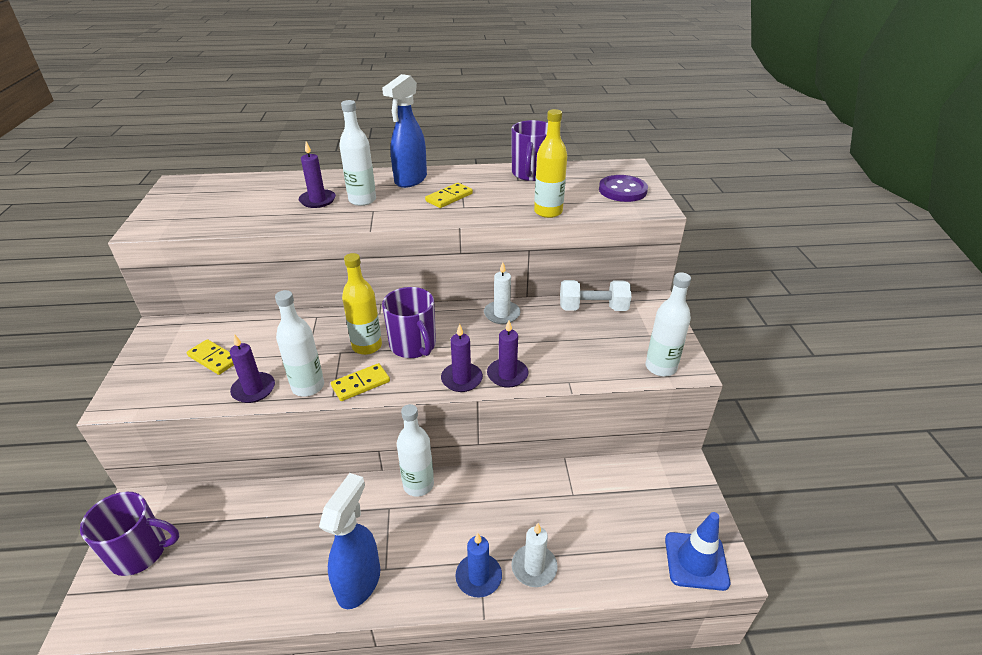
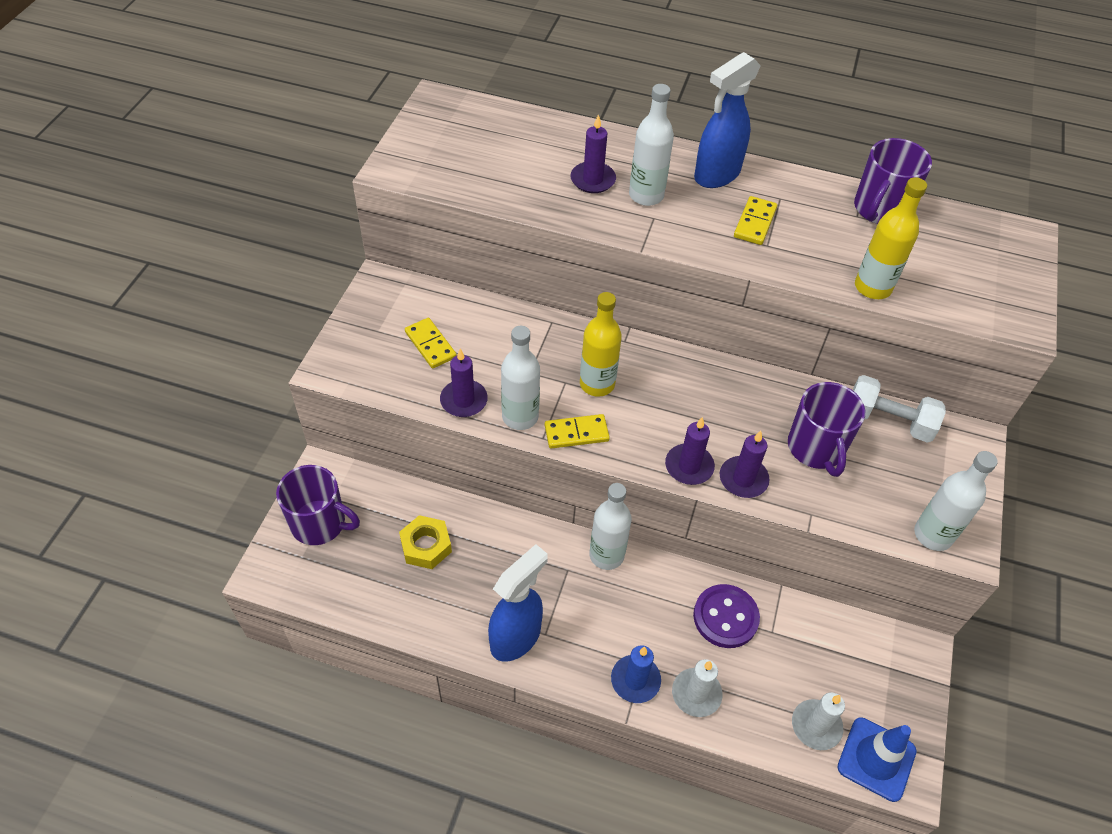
camera: 20 degrees right, 15 degrees up
purple mug [382,287,436,358] -> purple mug moved to [788,382,865,477]
yellow domino [425,183,473,208] -> yellow domino turned 45 degrees counterclockwise [734,196,777,245]
white candle [484,262,521,324] -> white candle moved to [792,692,845,750]
purple button [599,175,648,202] -> purple button moved to [693,584,760,648]
none -> yellow nut [399,515,452,569]

